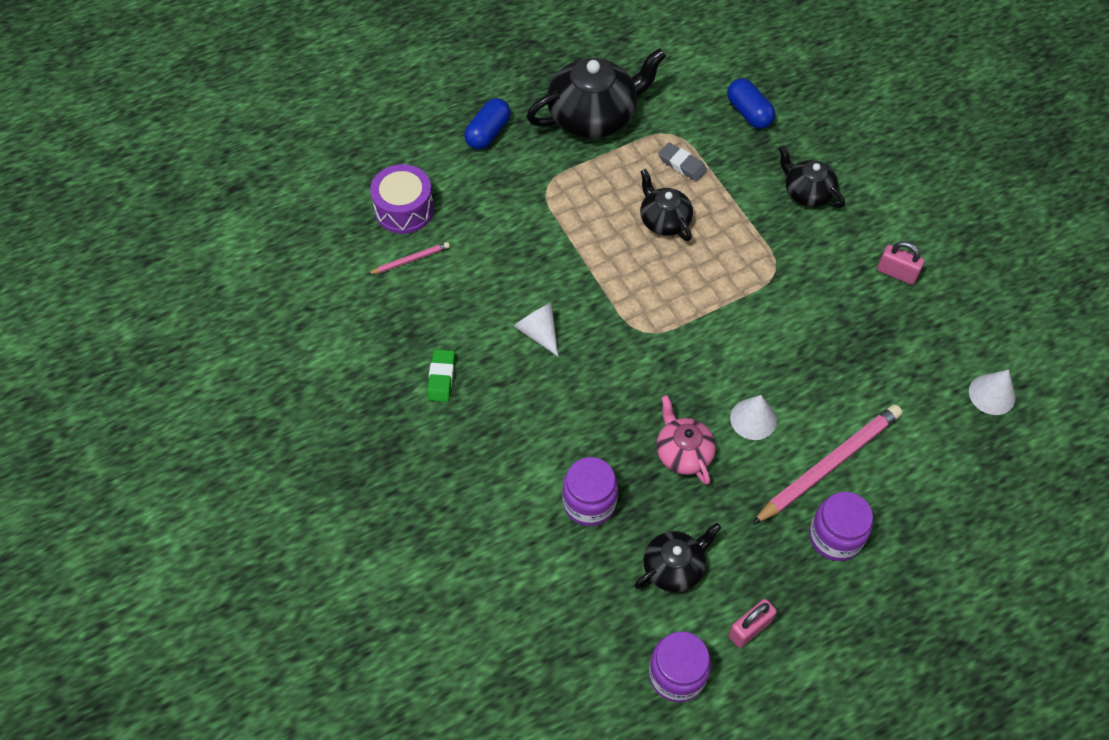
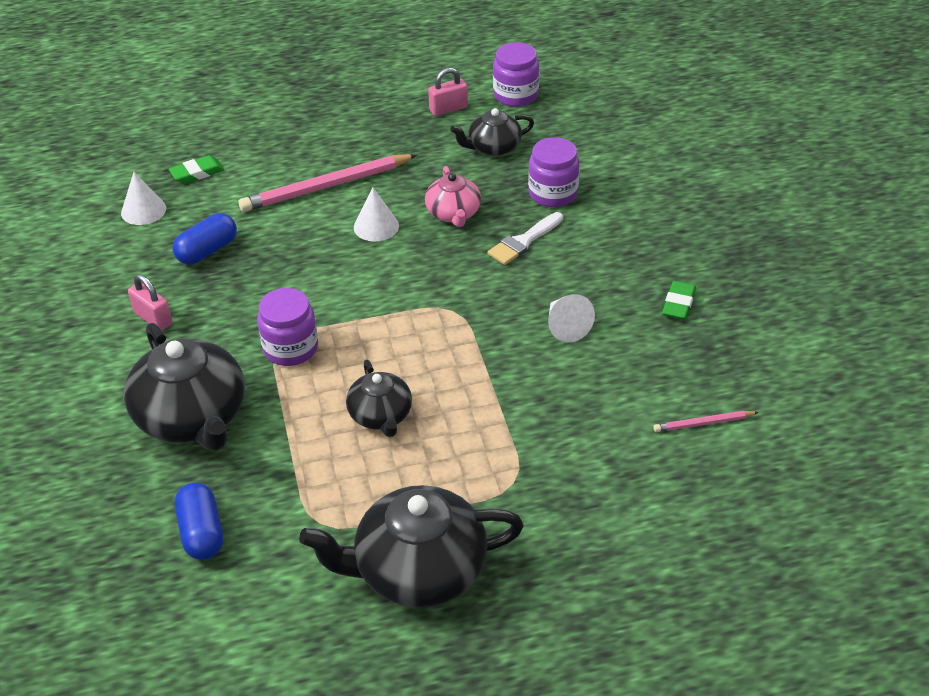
camera: 165 degrees left, 15 degrees down
purple drum [370,164,434,234] -> none
blue capsule [464,98,511,150] -> blue capsule moved to [172,213,237,265]
grey eraser [658,143,707,182] -> none
black teapot [778,146,845,208] -> black teapot [124,323,245,451], size x1.79
purple jar [809,492,873,561] -> purple jar moved to [257,288,318,366]
none -> green eraser [169,155,224,184]
none -> white brush [488,212,563,265]

